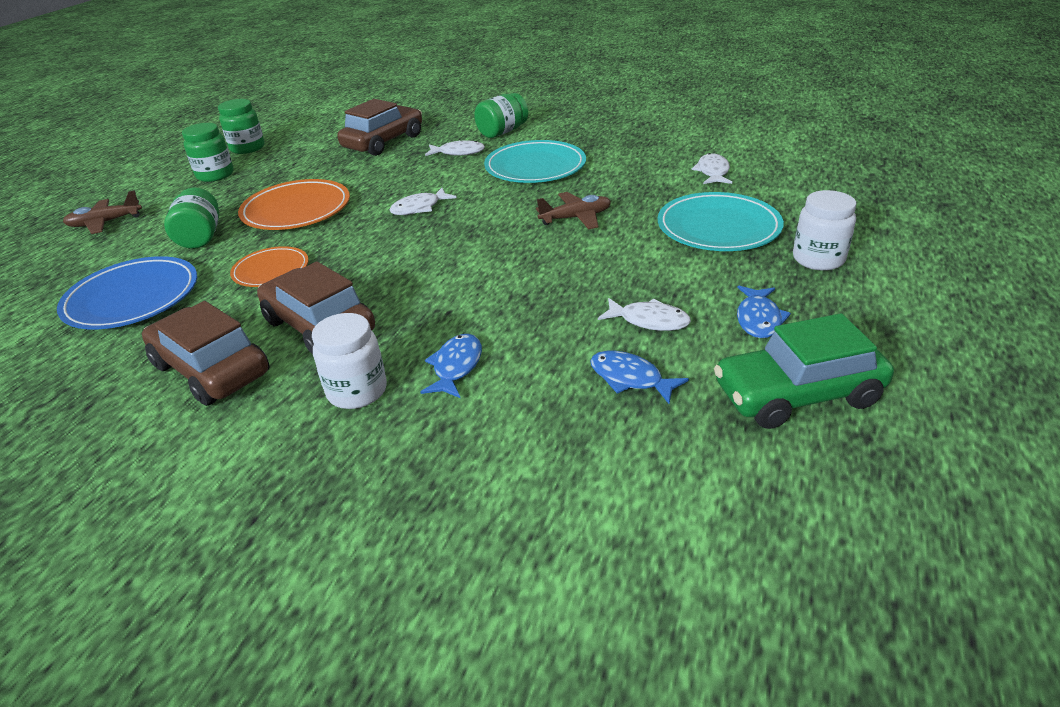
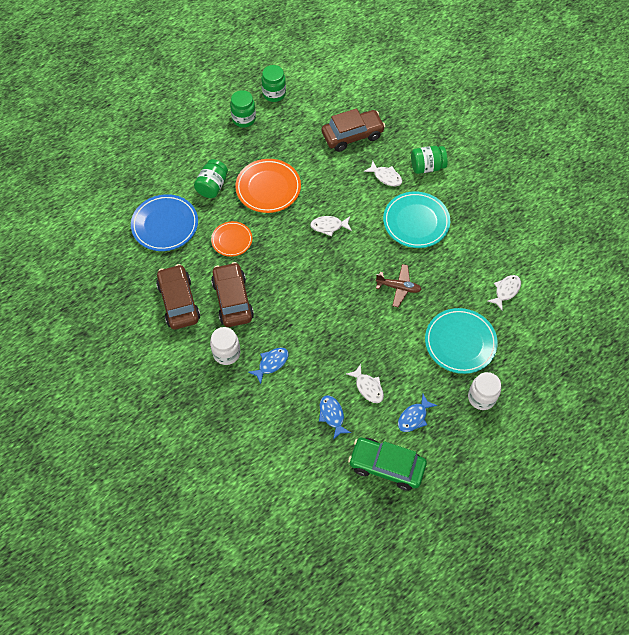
camera: 30 degrees right, 25 degrees up
brown plane [63,190,142,234] -> none

